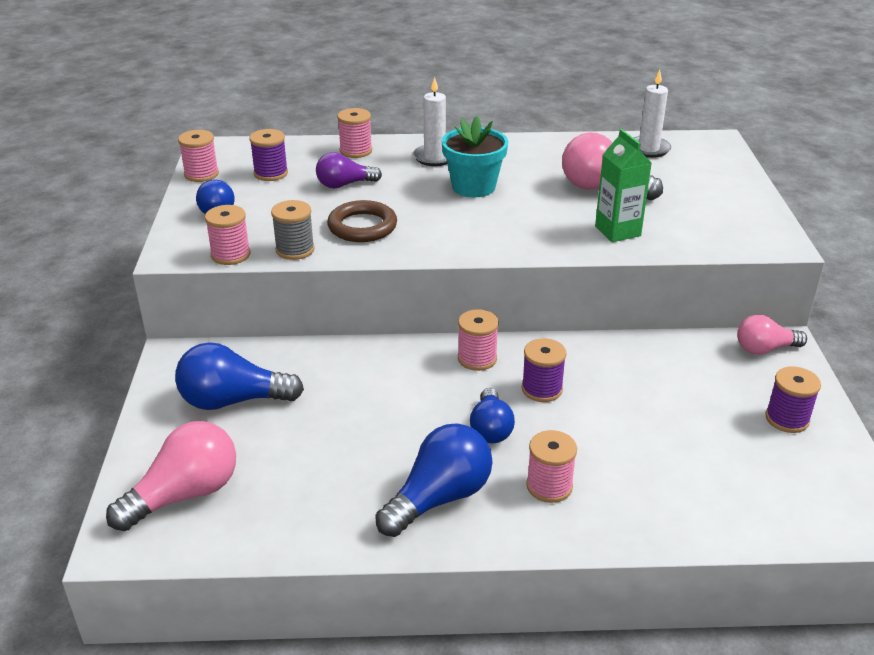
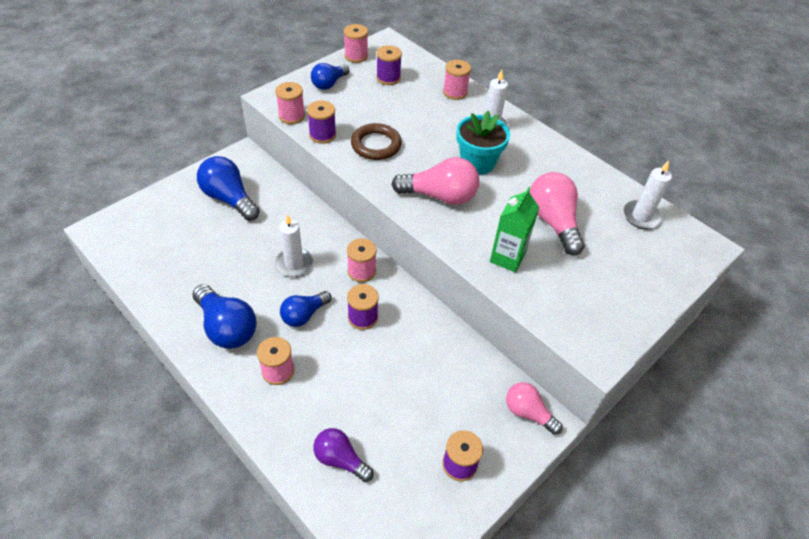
camera: 45 degrees right, 15 degrees up
pink light bulb [106,421,236,531] -> pink light bulb moved to [391,157,479,205]
grey spool [271,200,315,260] -> purple spool [307,100,336,144]
purple light bulb [316,152,382,188] -> purple light bulb moved to [313,428,373,482]
blue light bulb [375,423,492,537] -> blue light bulb turned 45 degrees clockwise [193,284,257,349]
none -> white candle [275,214,313,277]

